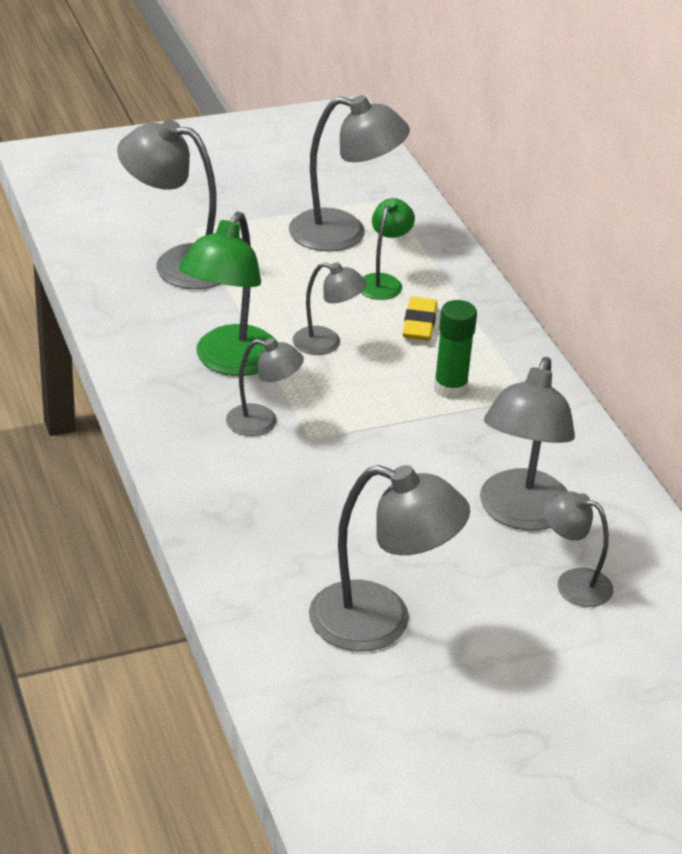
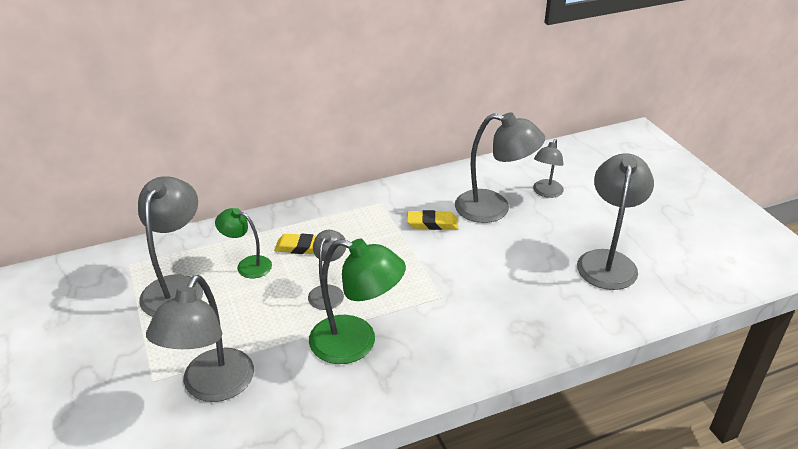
camera: 90 degrees left, 0 degrees up
grey lamp [226,338,304,436] -> none
green glue stick [434,300,477,399] -> none
none -> yellow eraser [407,210,458,230]

